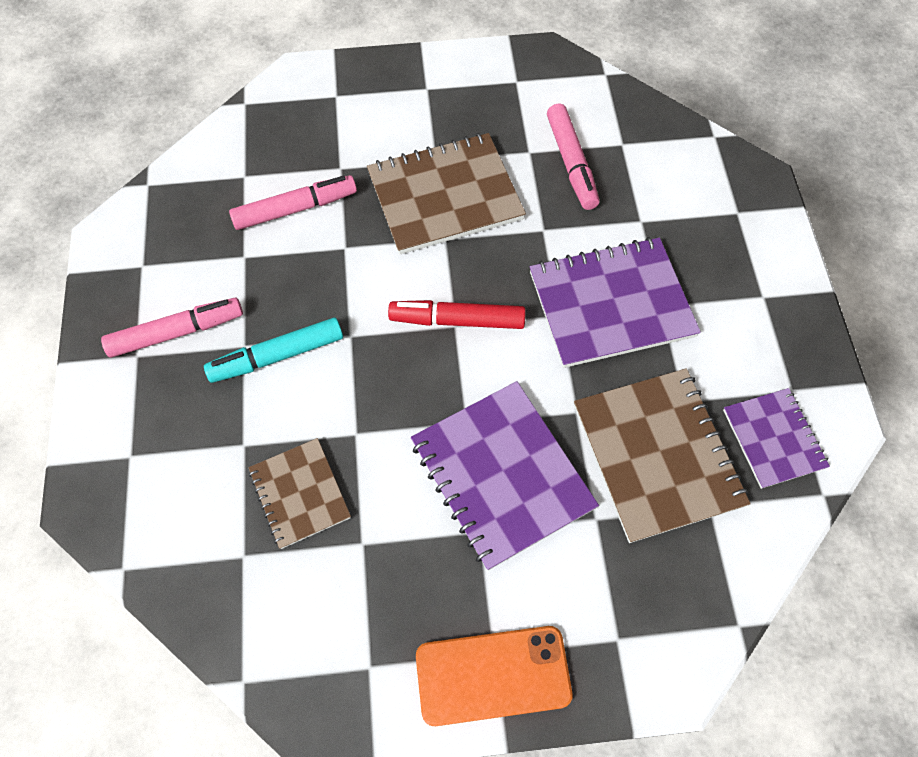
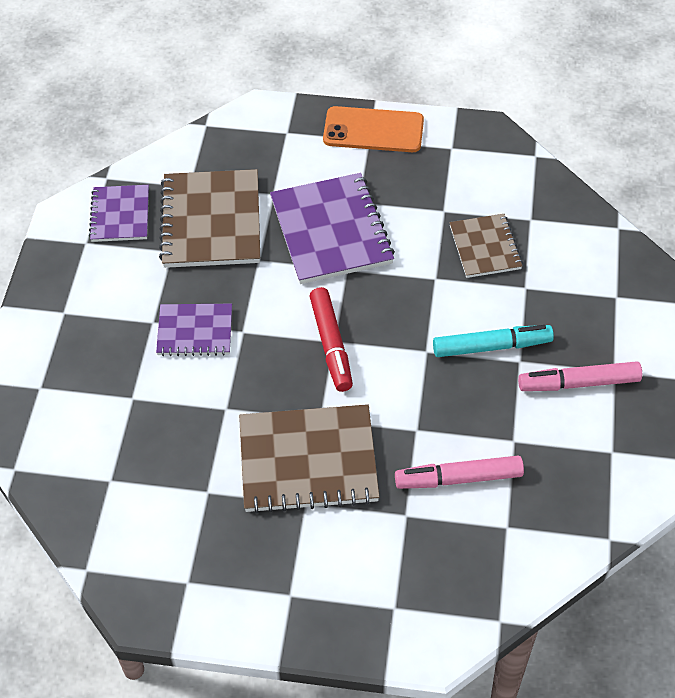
camera: 165 degrees left, 10 degrees down
red marker [388,300,526,329] -> red marker turned 60 degrees clockwise [310,287,353,392]
purple notebook [530,237,701,368] -> purple notebook [156,304,232,356], size x0.59
pink marker [547,104,600,210] -> none

